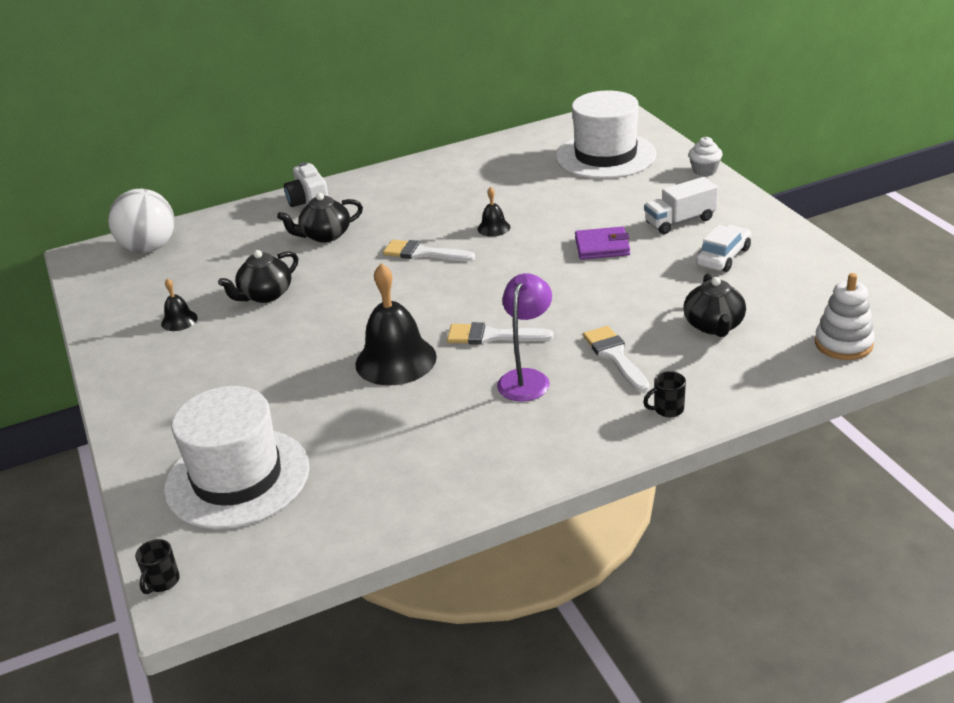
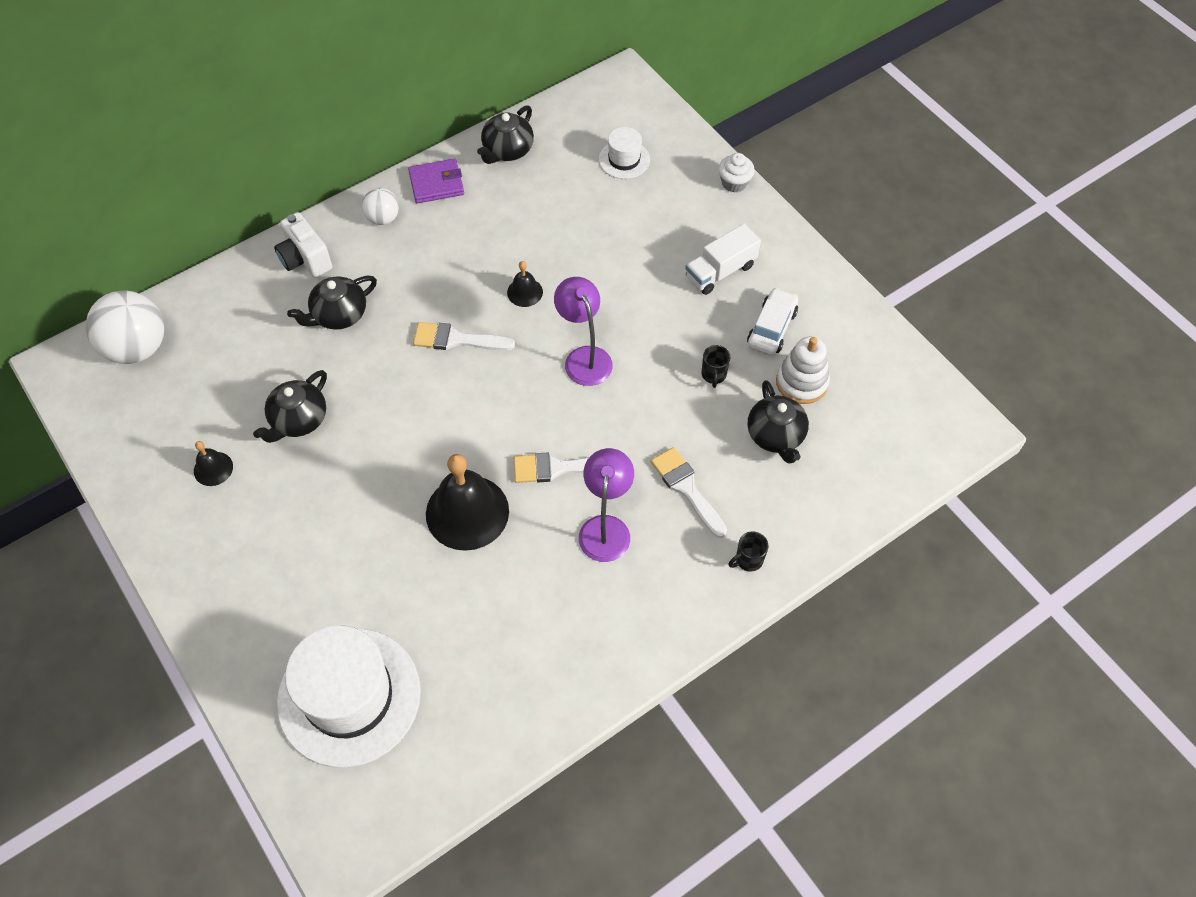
camera: 15 degrees left, 25 degrees up
black mug [135,539,180,594] -> black mug moved to [701,345,731,388]
white hat [556,91,656,179] -> white hat [599,127,650,179], size x0.47
purple wallet [575,227,630,260] -> purple wallet moved to [408,159,464,203]
white stacking toy [815,273,875,360] -> white stacking toy moved to [776,337,830,404]
none -> white ball [362,188,399,225]
none -> black teapot [477,105,534,164]
none -> purple lamp [554,277,613,386]

